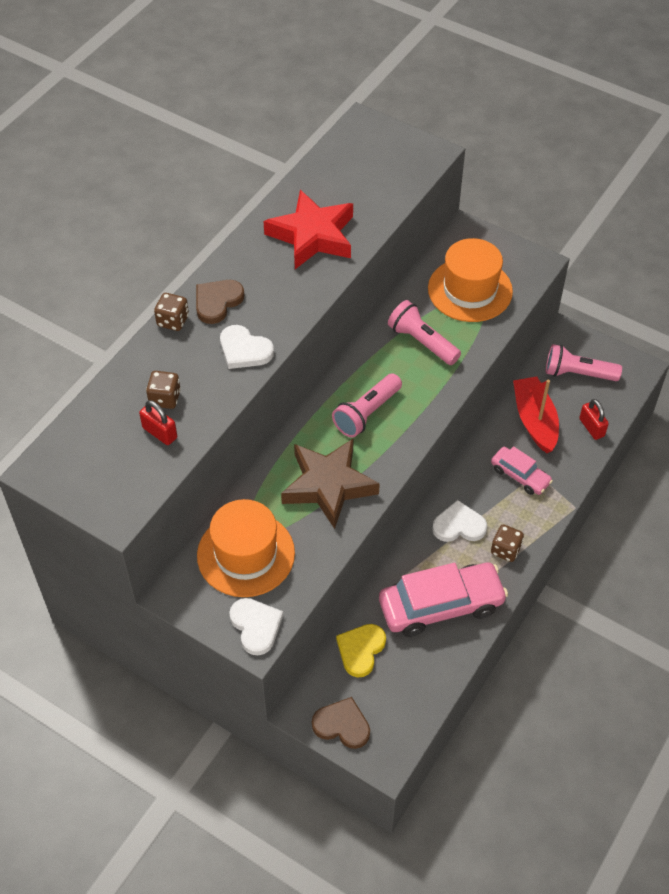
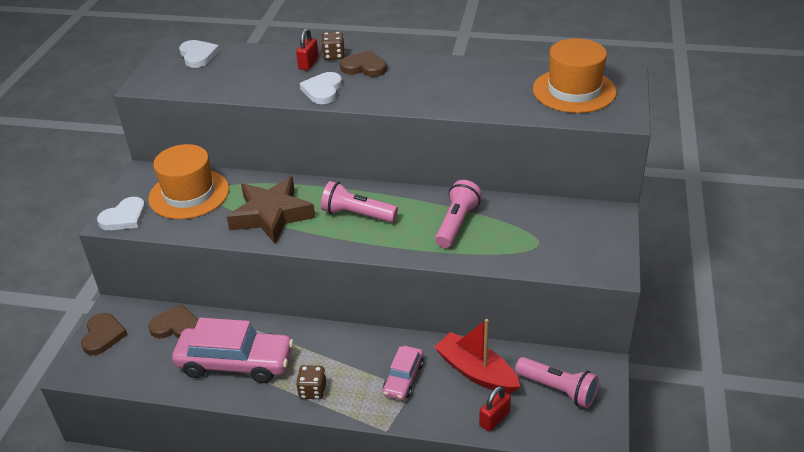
camera: 70 degrees right, 15 degrees down
red padlock [139,400,177,445] -> red padlock moved to [296,28,319,70]
brown dice [146,371,181,409] -> none
red star [264,190,353,269] -> none
yellow heart [336,624,386,677] -> brown heart [148,304,198,338]
pink car [379,563,508,637] -> pink car turned 45 degrees counterclockwise [172,318,294,383]
orange hat [428,238,513,322] -> orange hat moved to [533,38,616,113]
white heart [432,500,487,542] -> white heart moved to [179,40,220,68]
red boat [513,377,559,453] -> red boat turned 105 degrees counterclockwise [434,319,520,394]
pink flashlight [546,344,622,381] -> pink flashlight turned 135 degrees clockwise [515,357,599,408]

